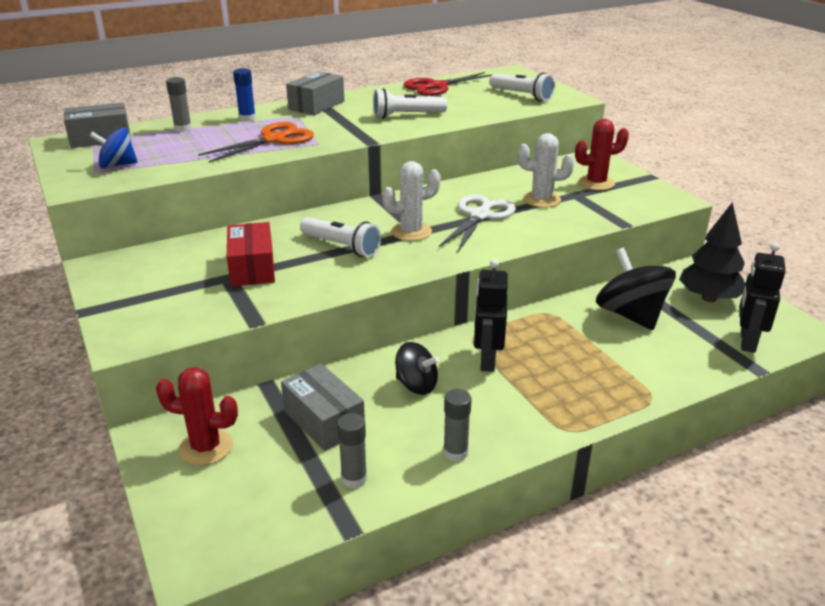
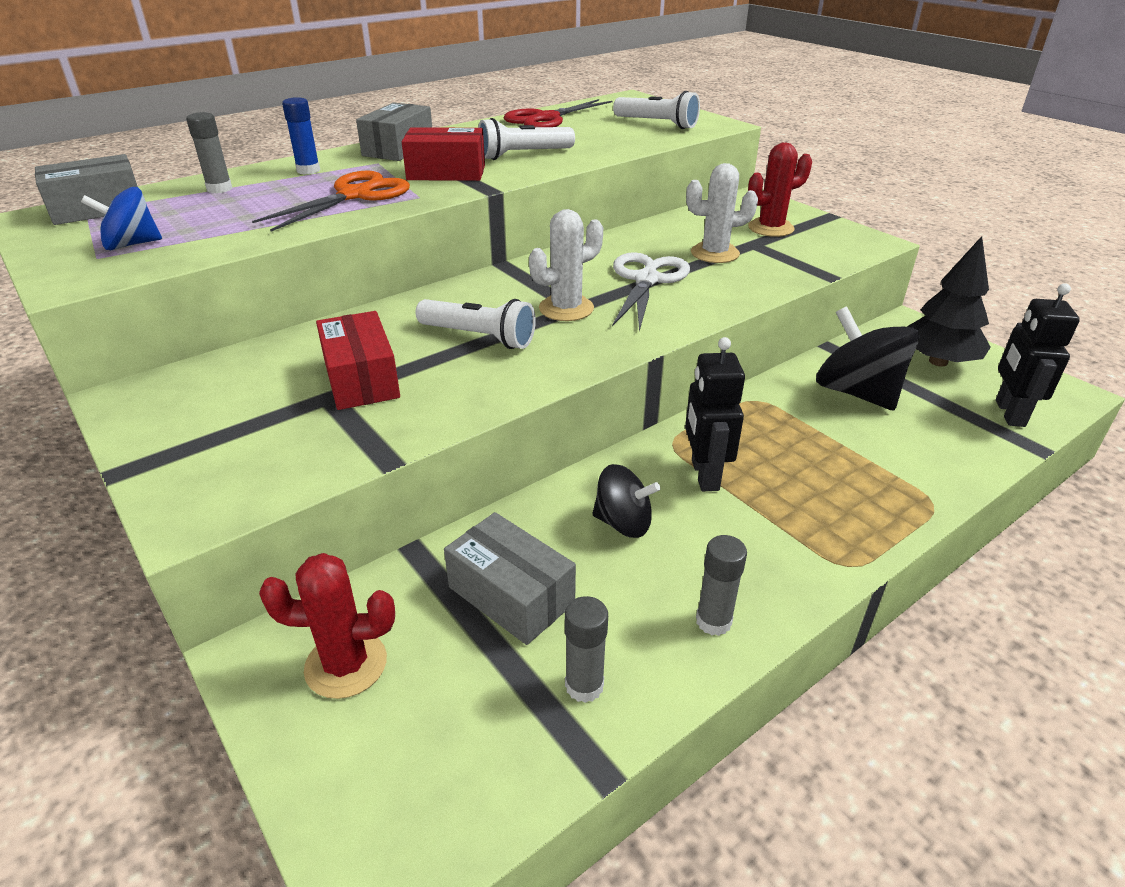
camera: 10 degrees left, 5 degrees up
none -> red box [402,127,485,181]

